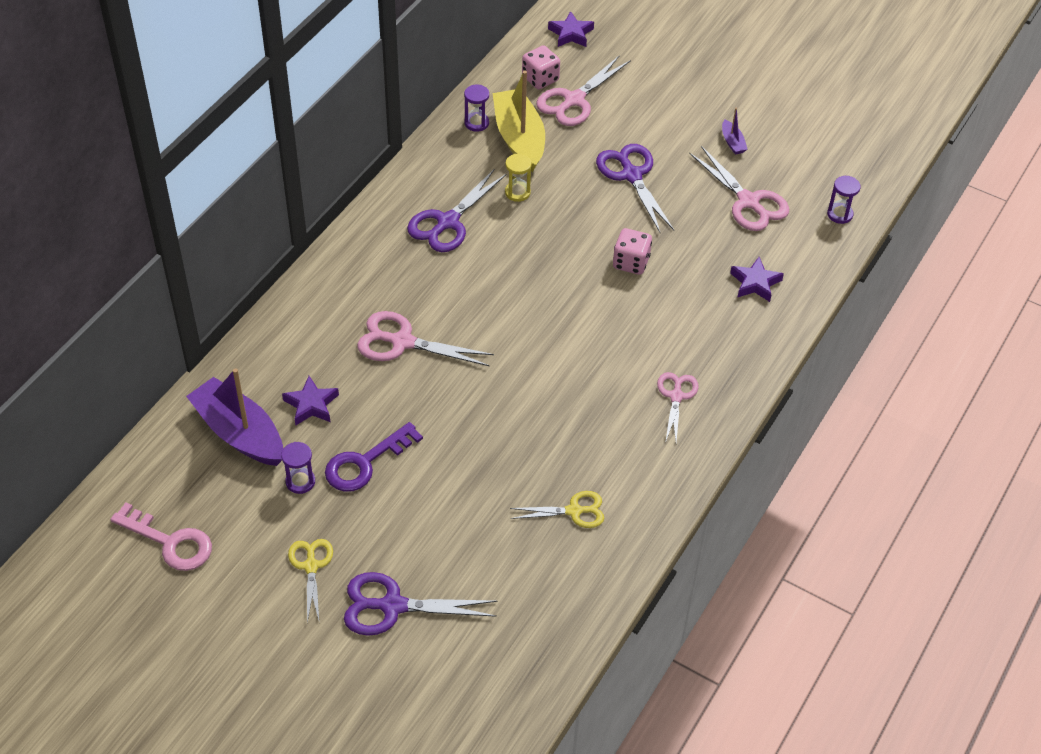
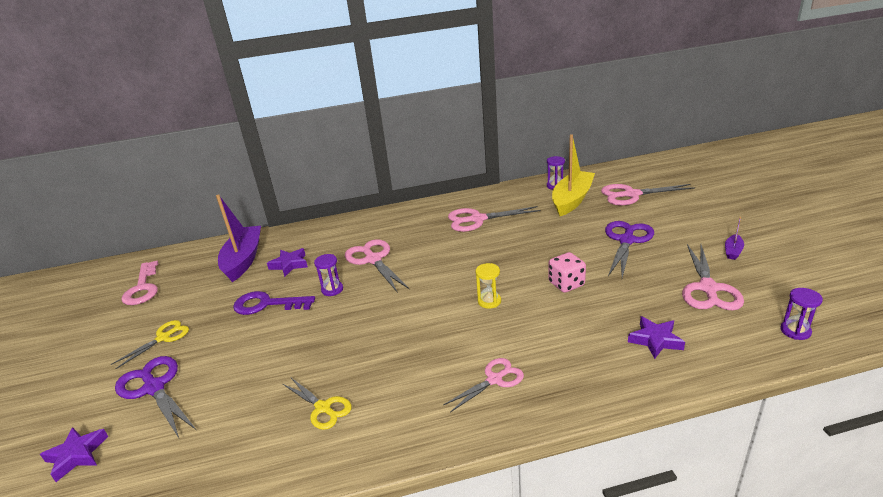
camera: 50 degrees right, 20 degrees down
purple hourglass [281,442,315,494] -> purple hourglass moved to [314,254,343,296]
purple scissors [407,168,507,252] -> pink scissors [448,206,541,232]
yellow hourglass [505,154,532,202] -> yellow hourglass moved to [476,263,501,309]
pink dice [522,45,560,89] -> none
purple star [548,11,594,47] -> purple star moved to [40,427,108,482]

